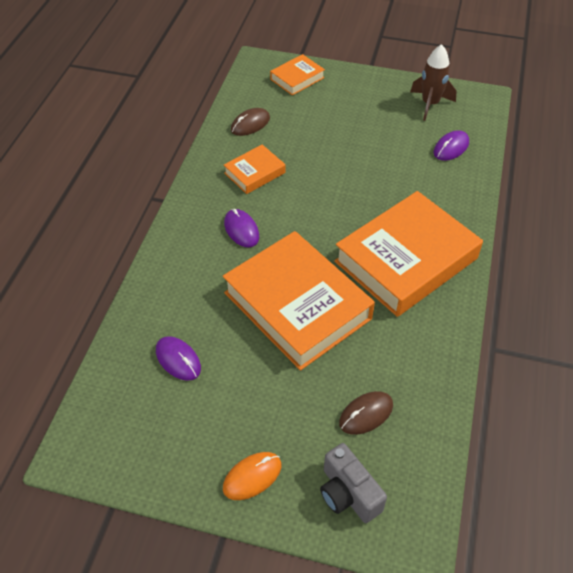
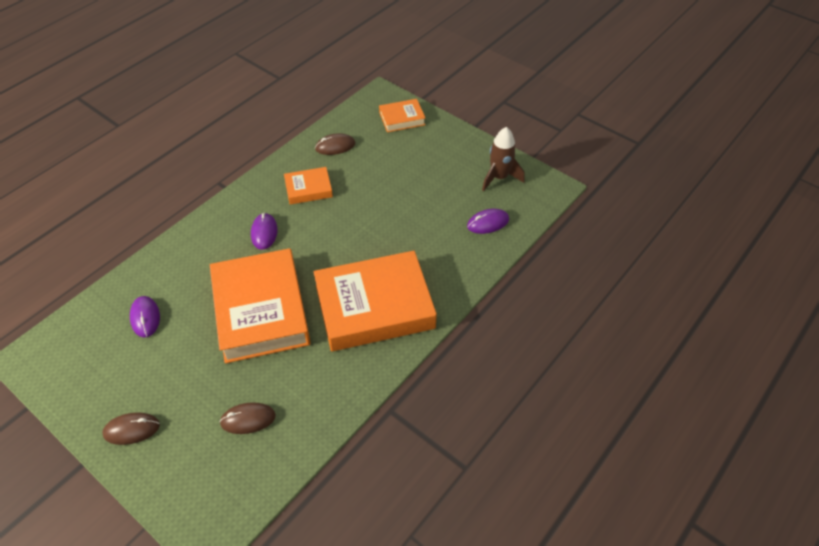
camera: 25 degrees right, 0 degrees up
orange mouse [223,452,281,500] -> brown mouse [102,412,160,445]
grey camera [320,443,387,523] -> none

